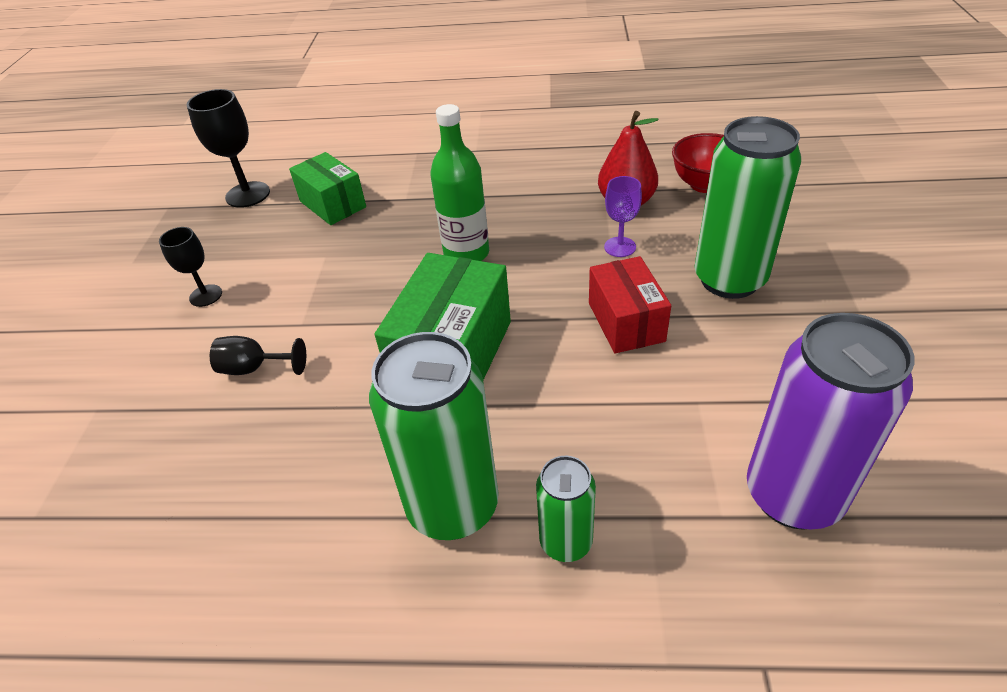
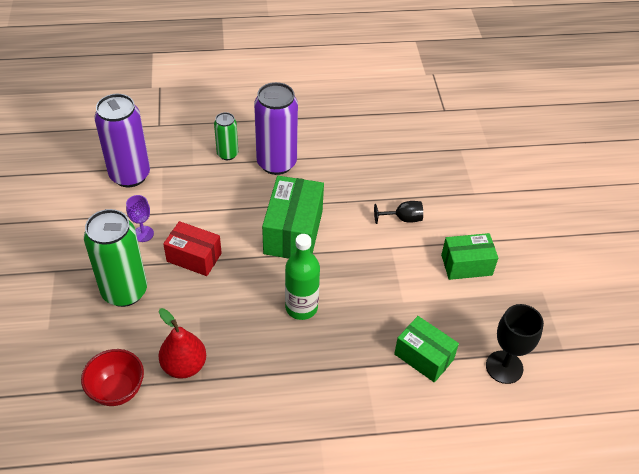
camera: 165 degrees right, 5 degrees up
black goblet [159,227,222,307] -> green box [441,233,498,280]
green can [369,332,499,540] -> purple can [254,82,298,175]
red box [589,256,671,353] -> red box turned 45 degrees counterclockwise [163,221,222,276]
purple goblet [604,176,642,257] -> purple goblet moved to [126,195,154,242]

